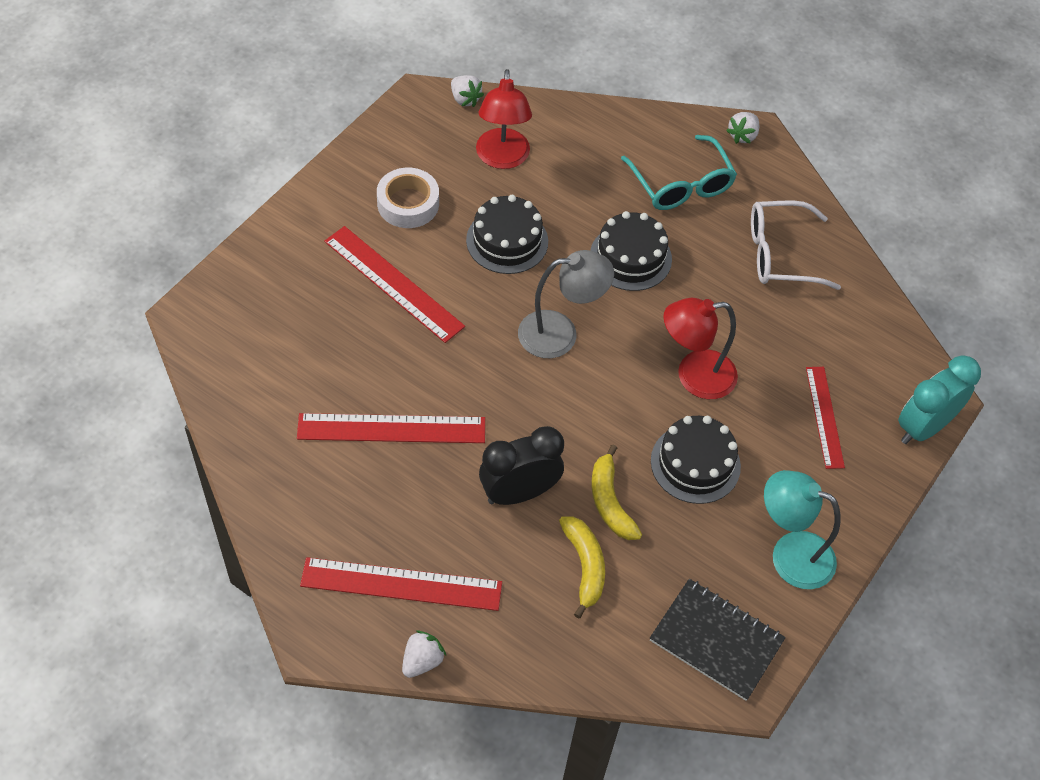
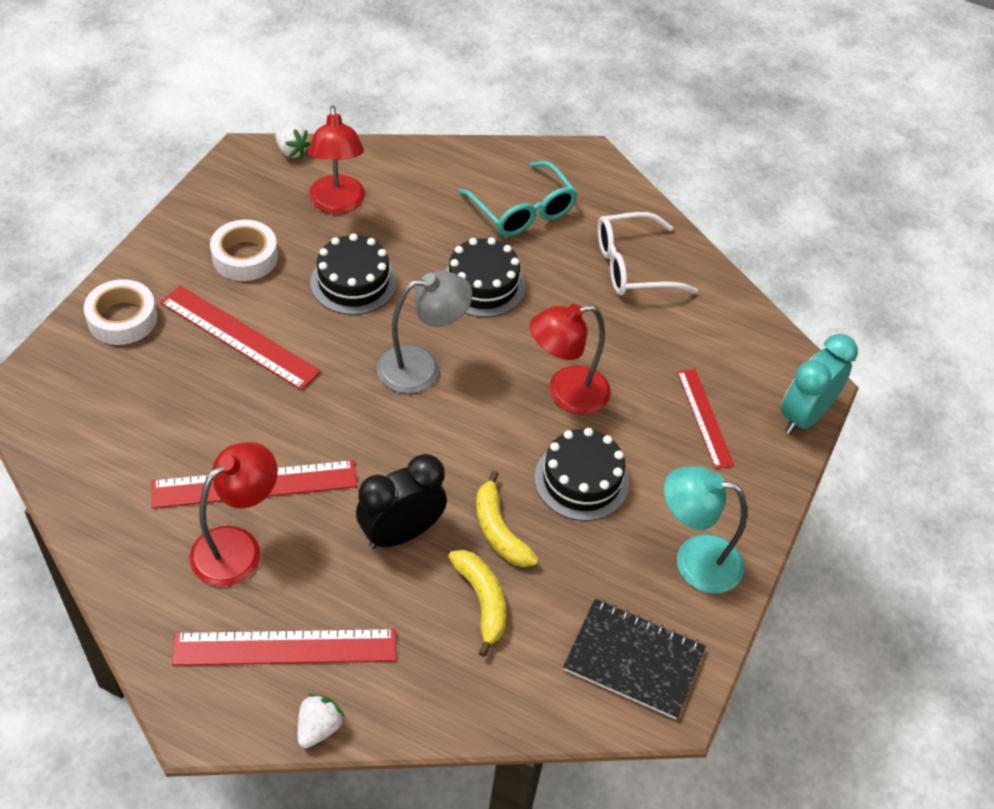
camera: 10 degrees left, 5 degrees down
white strawberry [726,112,759,144] -> none
none -> white tape [84,279,157,345]
none -> red lamp [190,442,278,586]

